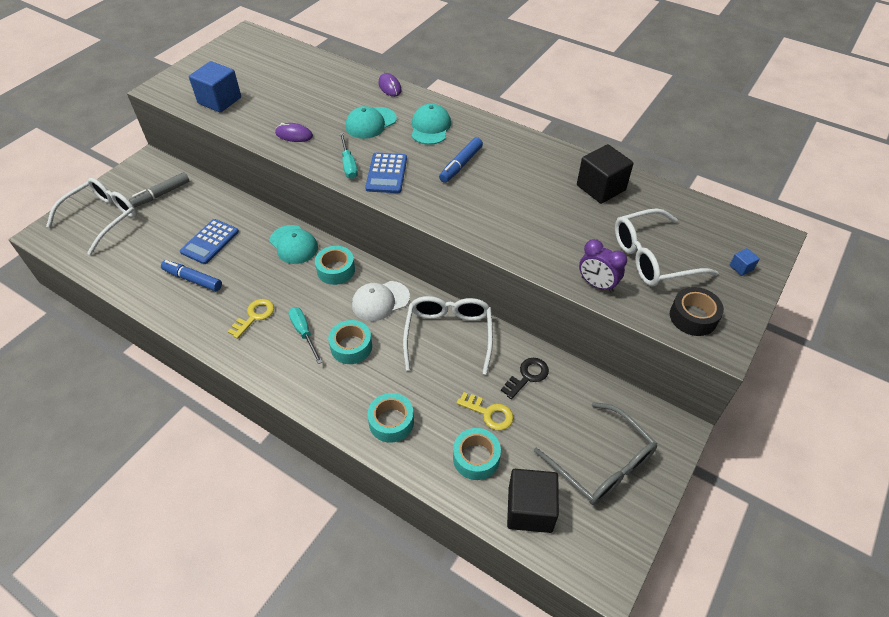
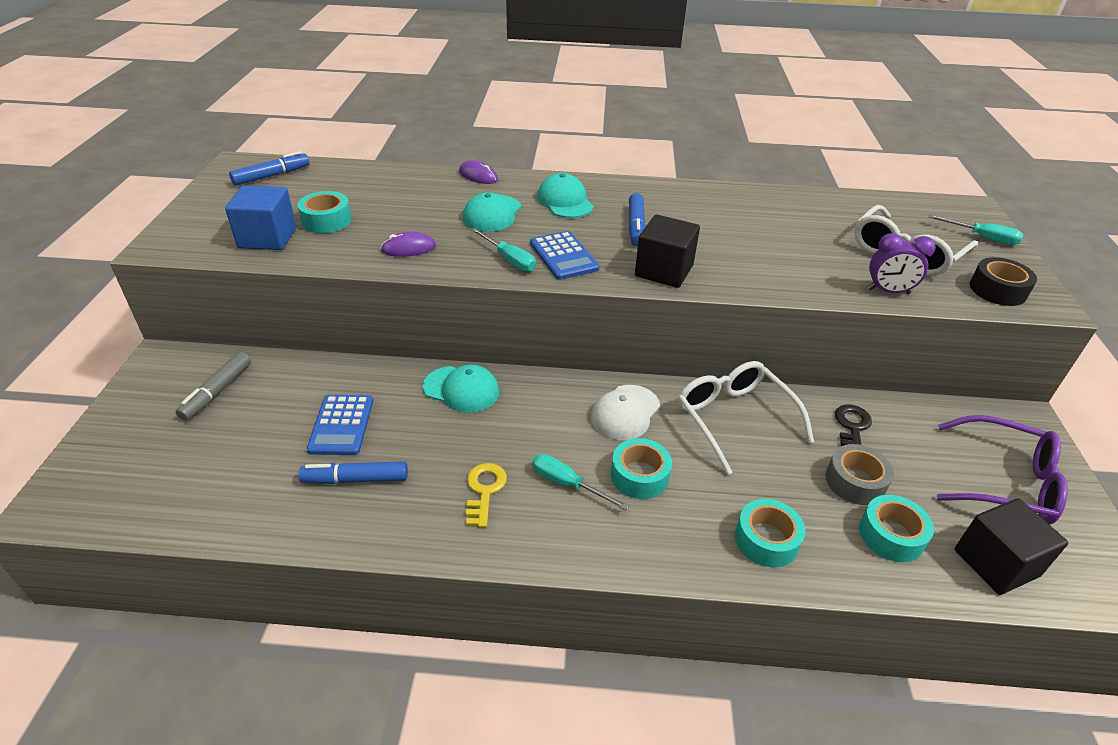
camera: 30 degrees left, 10 degrees down
white glasses [46,178,137,255] -> none
turquoise tape [315,246,355,285] -> turquoise tape moved to [297,191,352,233]
yellow key [457,392,514,430] -> grey tape [825,444,894,505]
grey glasses [534,402,657,505] -> purple glasses [937,415,1068,525]
black cube [577,144,634,204] -> black cube moved to [635,215,700,288]
blue cube [730,248,760,276] -> turquoise screwdriver [928,214,1023,245]
none -> blue marker [229,151,310,186]

